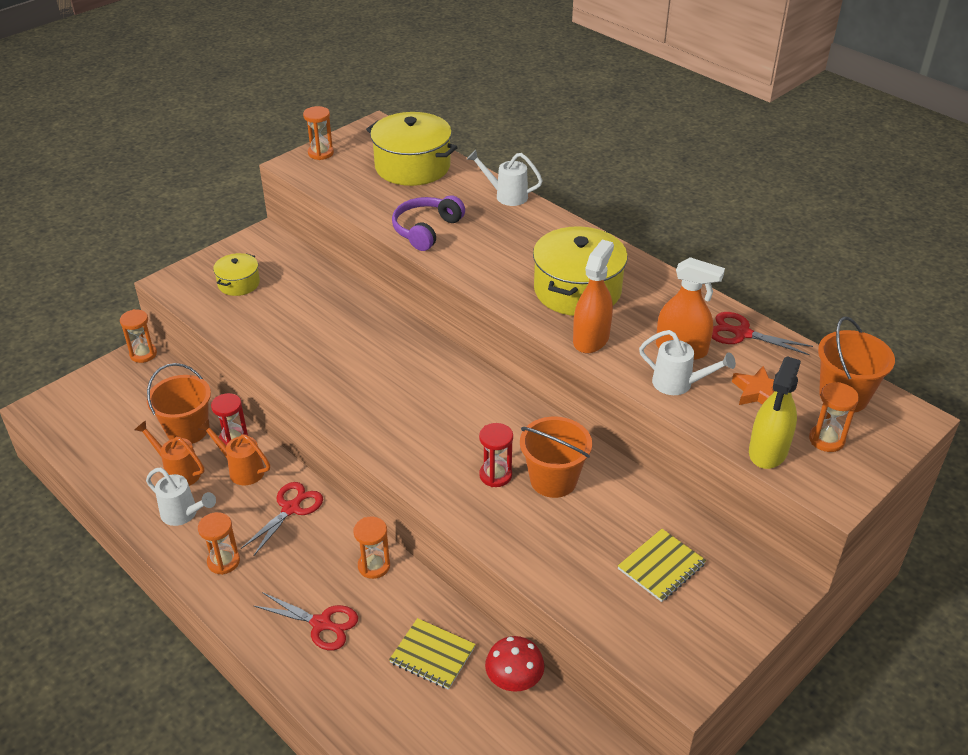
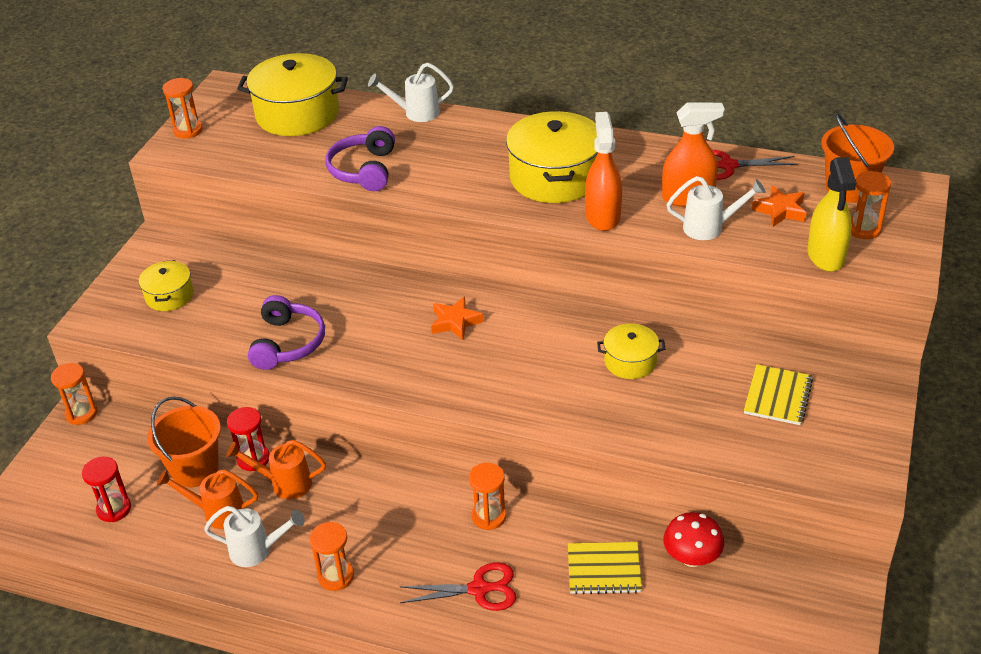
camera: 25 degrees left, 0 degrees up
red scissors [241,482,323,556] -> none
red hourglass [479,423,513,487] -> red hourglass moved to [82,456,131,522]
orange bucket [520,417,592,498] -> yellow pot [597,323,665,379]
none -> purple headphones [248,295,325,370]
none -> orange star [431,297,484,340]

